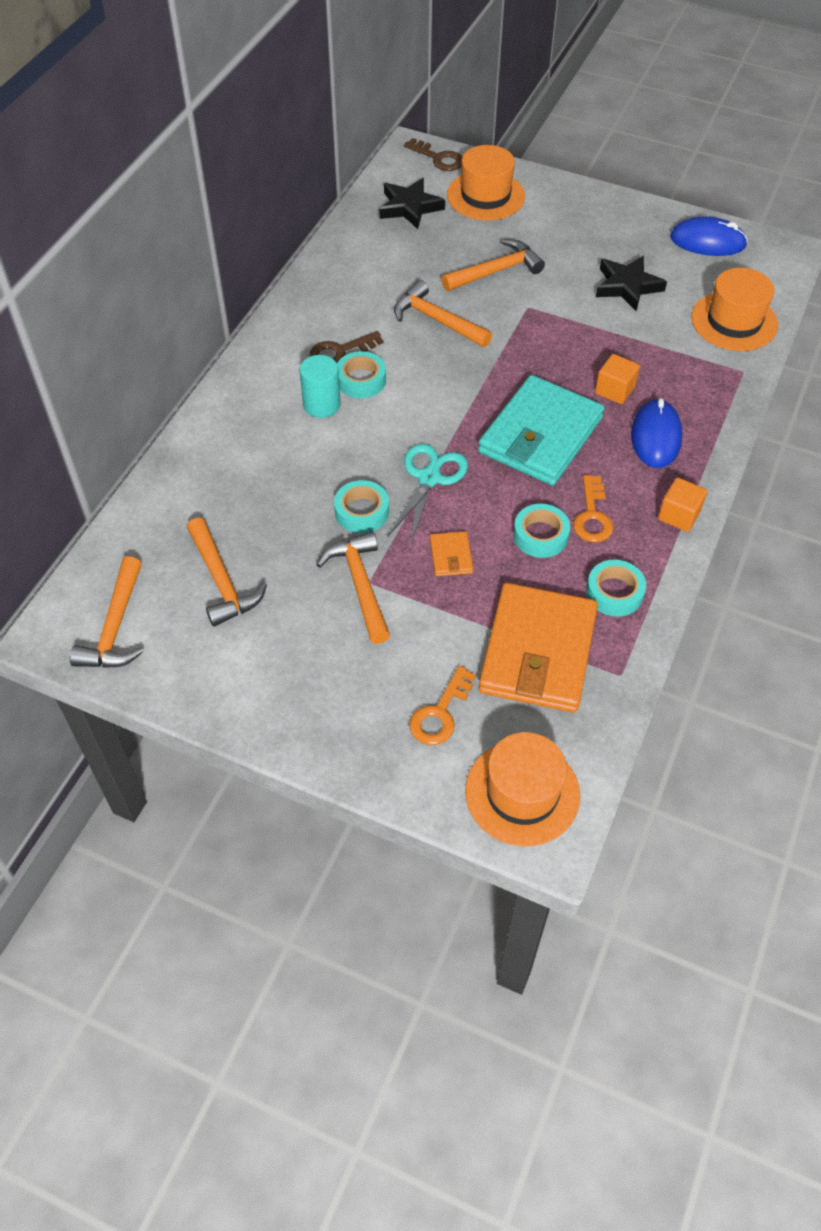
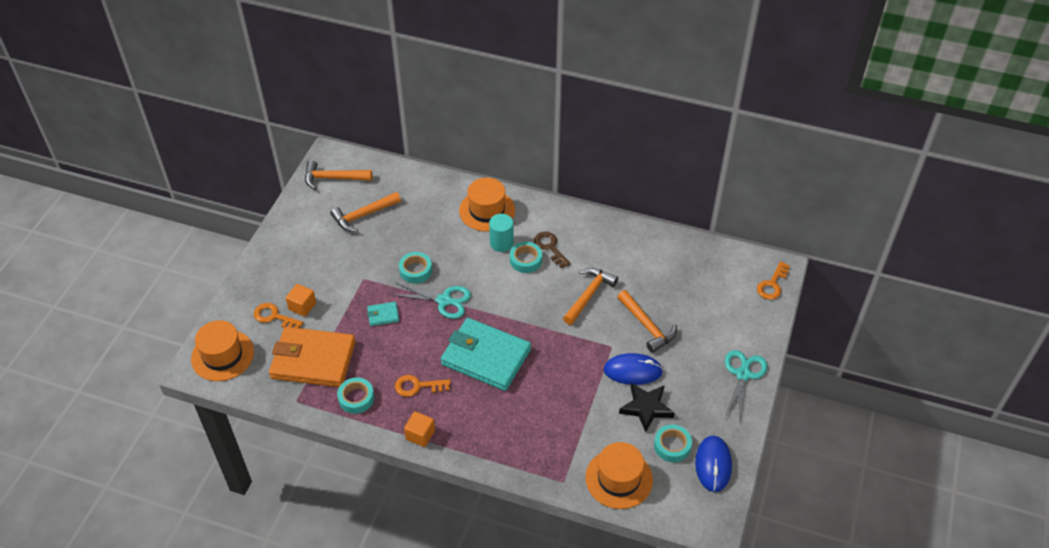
camera: 85 degrees right, 5 degrees down
orange hammer [316,532,390,644] -> none
black star [380,178,445,229] -> none
brown key [404,138,462,171] -> orange key [757,261,790,300]
orange wallet [430,531,473,576] -> turquoise wallet [367,302,399,326]
orange hat [447,145,525,221] -> orange hat moved to [459,178,515,232]
turquoise tape [513,504,570,558] -> turquoise tape moved to [654,425,692,462]
orange cube [595,354,640,404] -> orange cube moved to [286,284,316,317]
blue mouse [631,398,683,468] -> blue mouse moved to [603,353,663,385]
none -> turquoise scissors [725,350,768,423]

